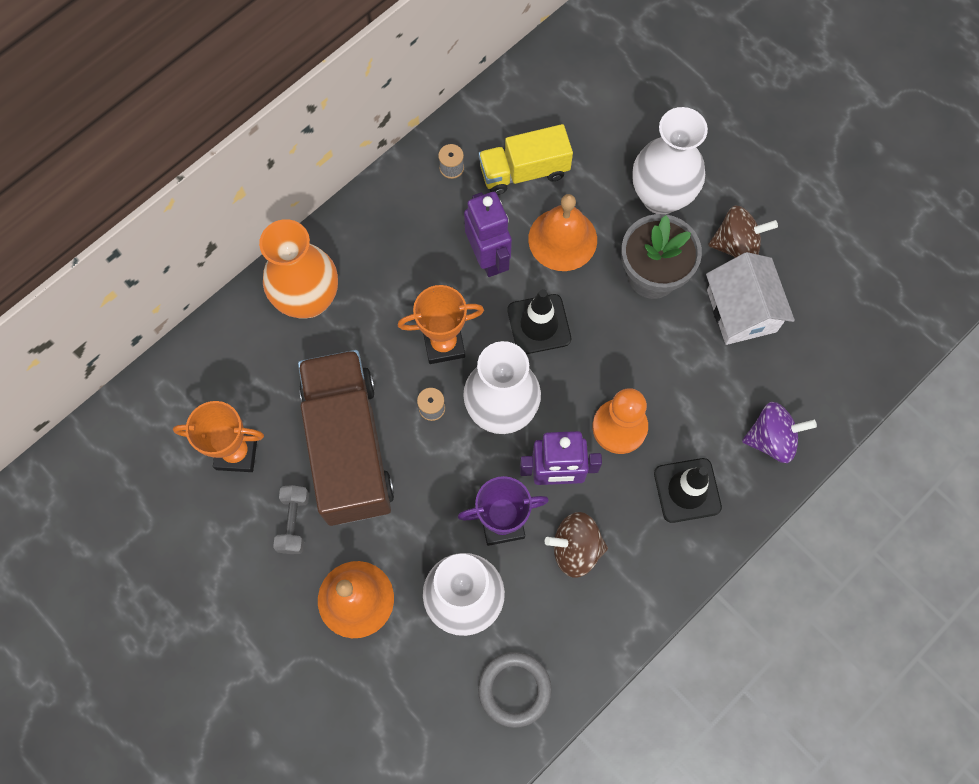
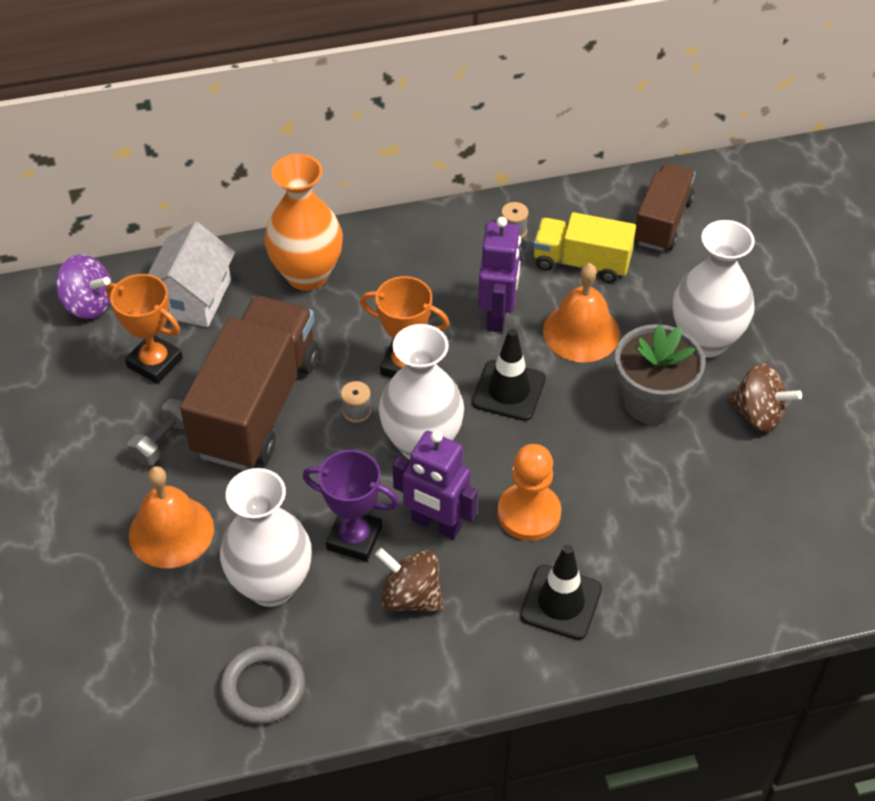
camera: 30 degrees right, 20 degrees down
white house [706,252,795,345] -> white house moved to [148,222,235,327]
purple spinning top [742,402,817,463] -> purple spinning top moved to [56,255,113,319]
none -> brown truck [634,163,696,251]

